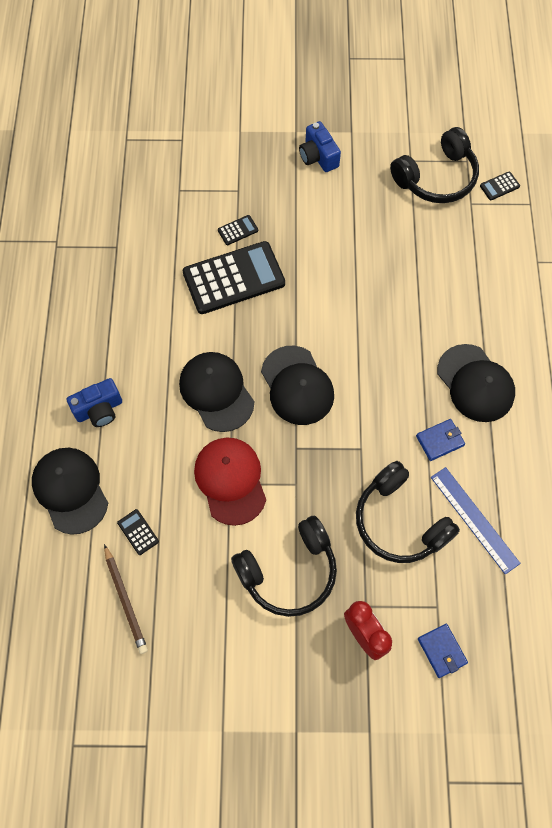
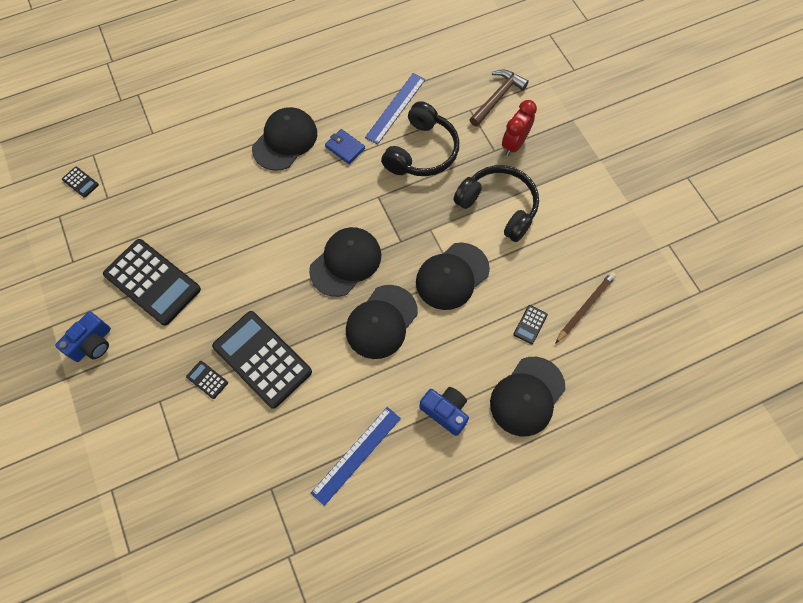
camera: 115 degrees left, 0 degrees up
red cap [194,438,266,526] -> black cap [416,242,490,310]
black headphones [390,127,479,203] -> none
blue wallet [418,624,468,678] -> brown hammer [470,69,529,127]
none -> black calculator [103,239,201,326]
none -> blue ruler [311,407,401,506]

